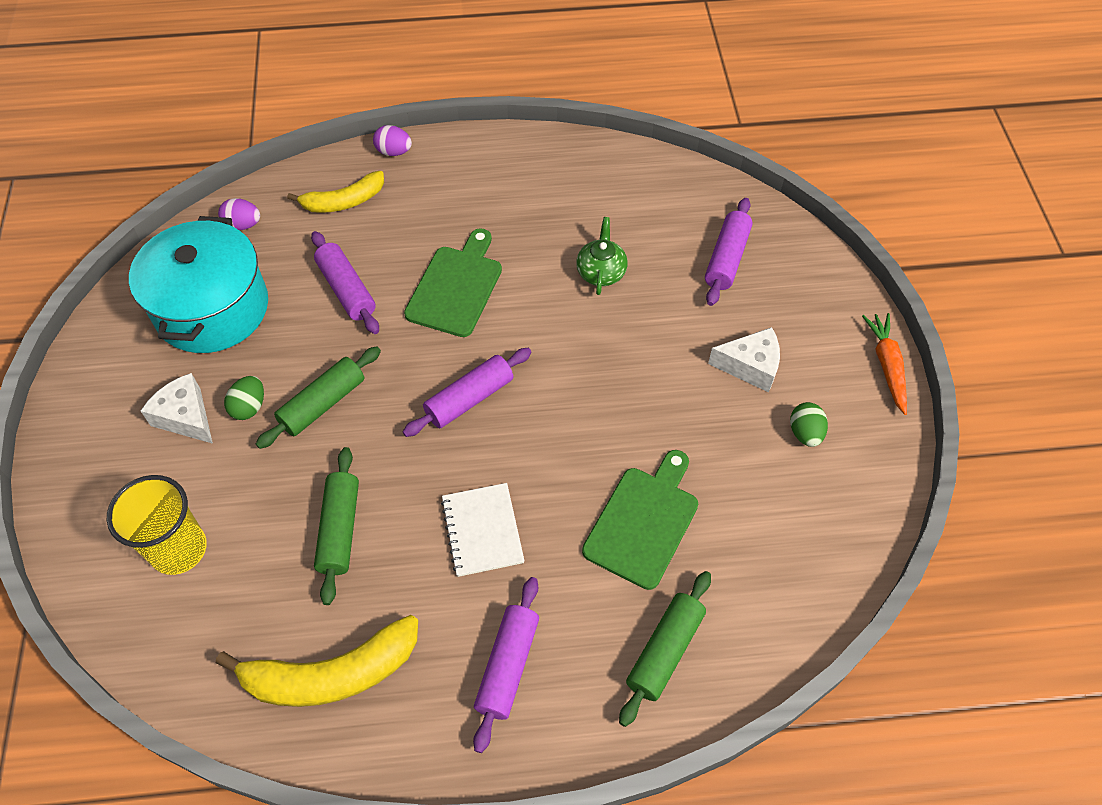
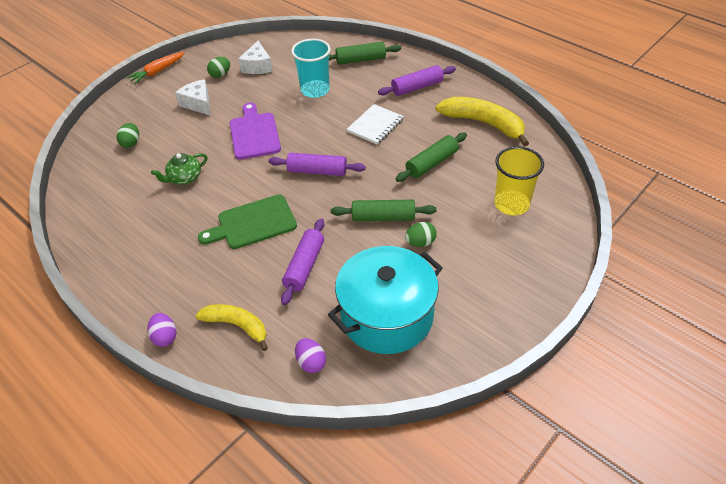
camera: 130 degrees left, 10 degrees down
white cheese [141,373,213,444] -> white cheese moved to [238,41,273,74]
green cutting board [582,450,698,590] -> turquoise cup [291,39,331,98]
purple rolling pin [705,198,753,306] -> green egg [116,123,139,148]
none -> purple cutting board [230,103,281,160]

